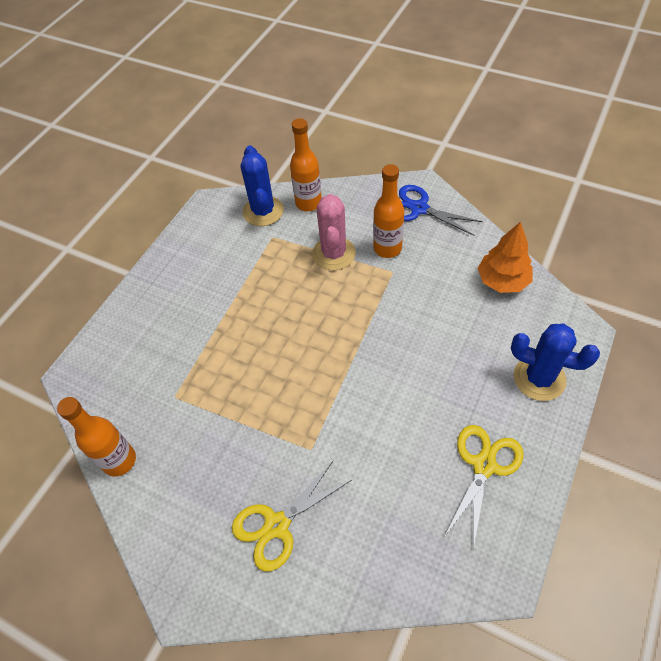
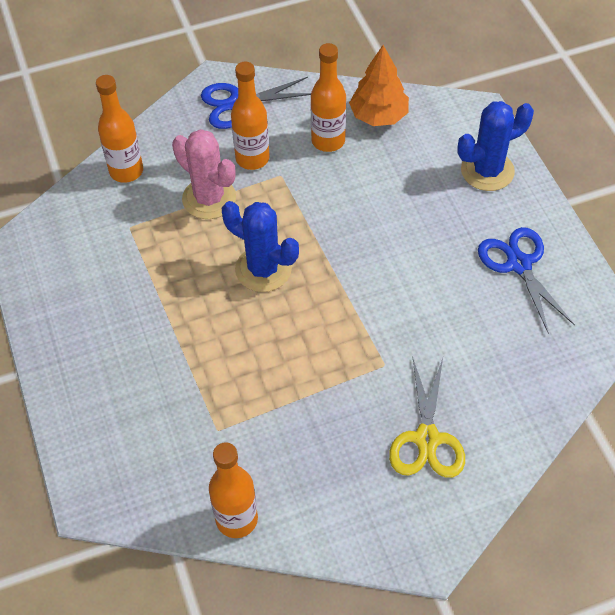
camera: 50 degrees left, 0 degrees up
blue cactus [241,145,284,226] -> blue cactus moved to [222,201,299,292]
yellow scissors [445,425,524,550] -> blue scissors [478,227,575,334]
none -> orange bottle [311,43,346,152]

